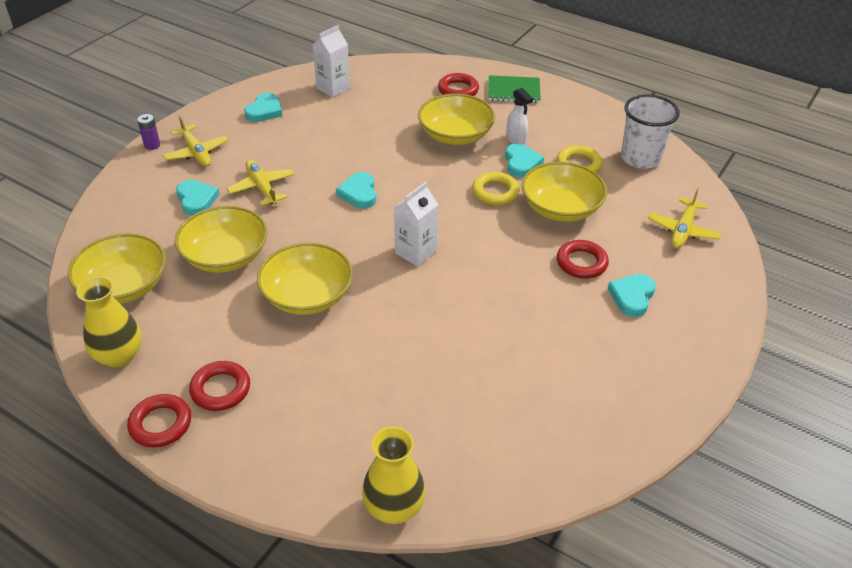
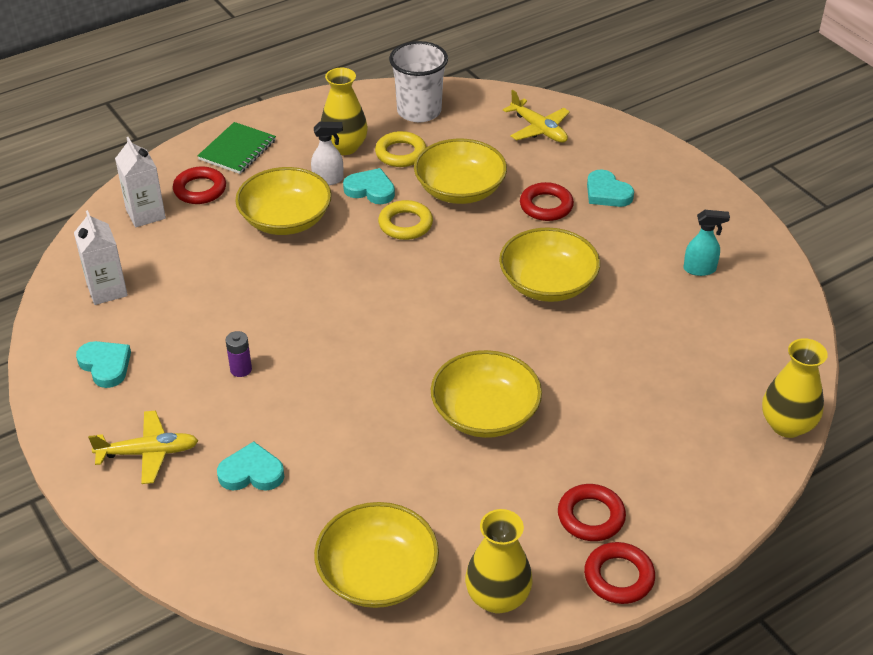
camera: 65 degrees left, 0 degrees up
purple battery [137,114,160,150] -> purple battery moved to [225,331,252,377]
yellow bowl [175,206,268,273] -> yellow bowl moved to [499,227,600,302]
yellow plane [226,160,295,206] -> none
turquoise heart [336,172,376,209] -> none
white carton [394,182,438,267] -> white carton moved to [115,137,166,228]
none -> yellow vase [321,68,368,155]
none -> turquoise spray bottle [683,210,730,276]

